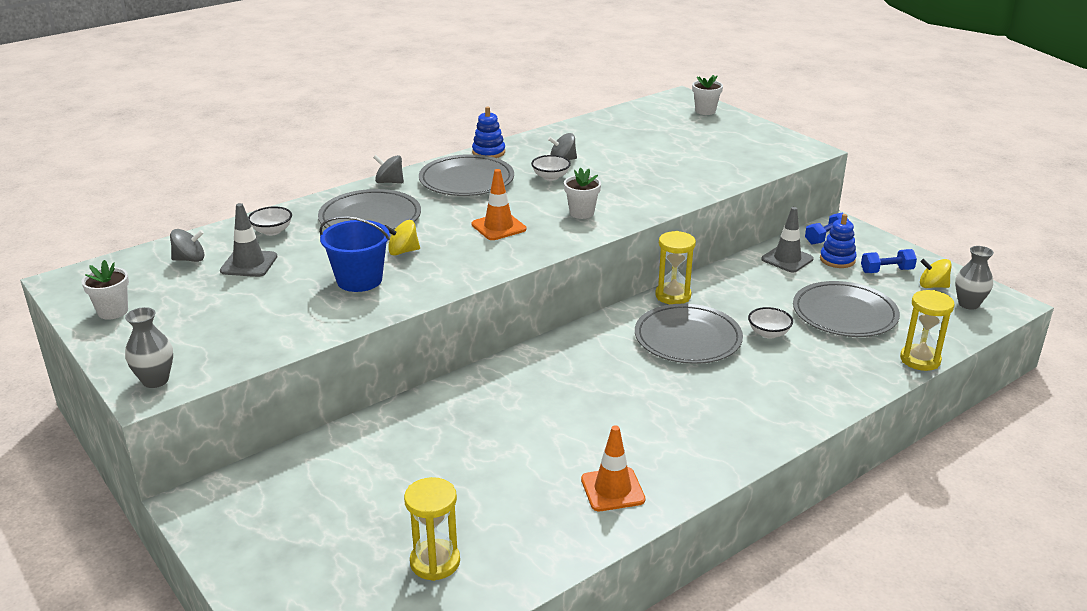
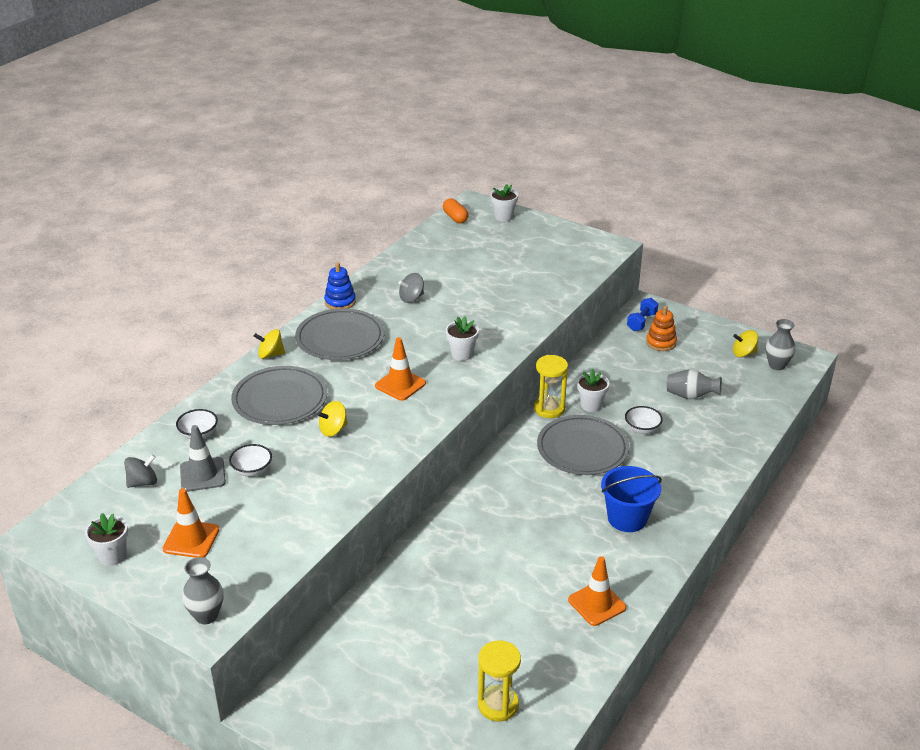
camera: 20 degrees left, 5 degrees up
blue bucket [319,216,390,292] -> blue bucket moved to [601,466,662,532]
grey spinning top [373,155,404,183] -> yellow spinning top [254,329,285,359]
white bowl [531,155,571,181] -> white bowl moved to [229,444,272,477]
grey traffic cone [761,207,813,272] -> none
grey plate [793,281,900,337] -> grey vase [667,369,722,399]
blue stacking toy [820,214,857,268] -> orange stacking toy [646,306,677,351]
blue dumbbell [861,249,917,273] -> none
yellow hourglass [900,290,955,371] -> none
none -> orange traffic cone [163,488,219,558]
none -> orange capsule [443,198,468,223]
none -> white flower pot [577,369,609,412]

